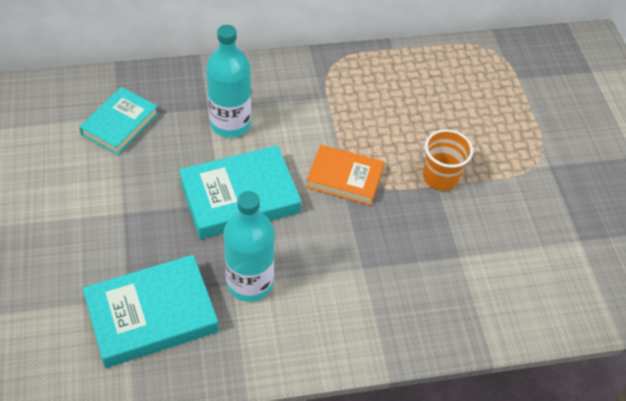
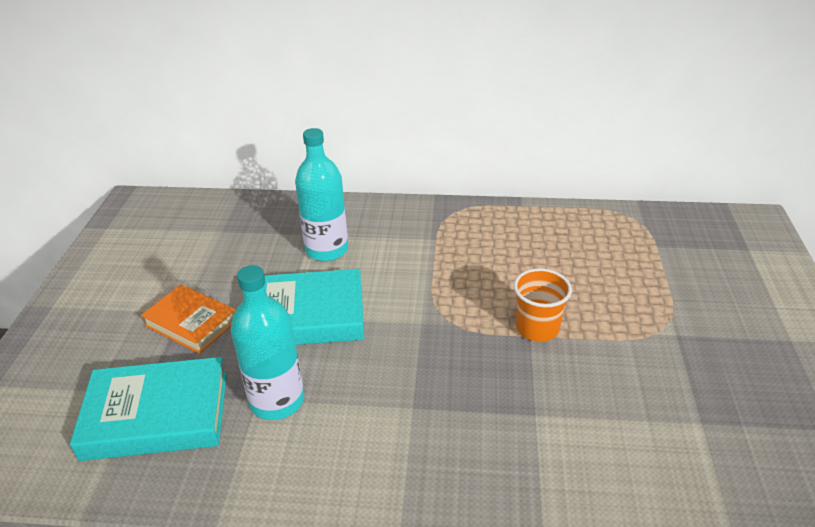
camera: 20 degrees right, 15 degrees down
turquoise book [79,87,159,155] -> none
orange book [306,145,384,205] -> orange book moved to [141,284,236,354]

